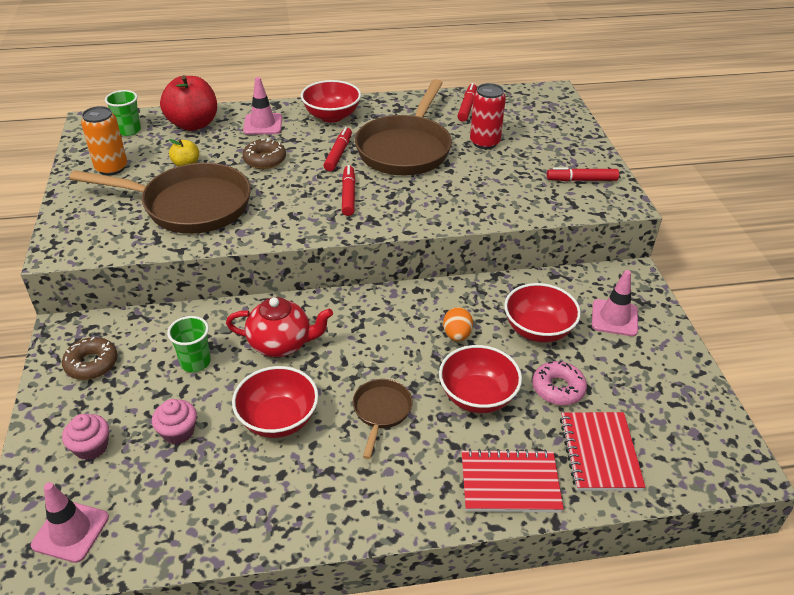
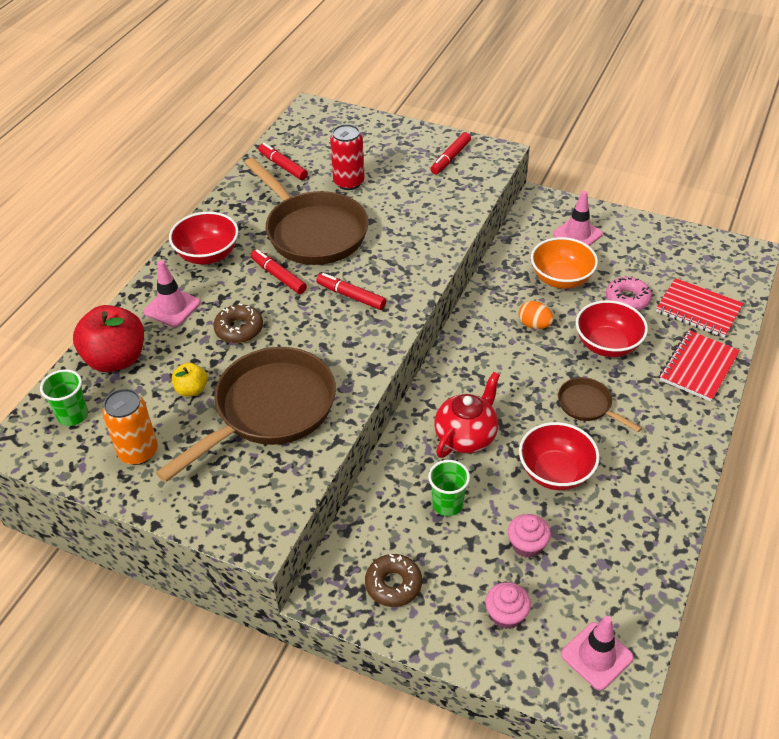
camera: 55 degrees left, 5 degrees up
red bowl [504,283,581,343] -> orange bowl [531,237,598,289]

